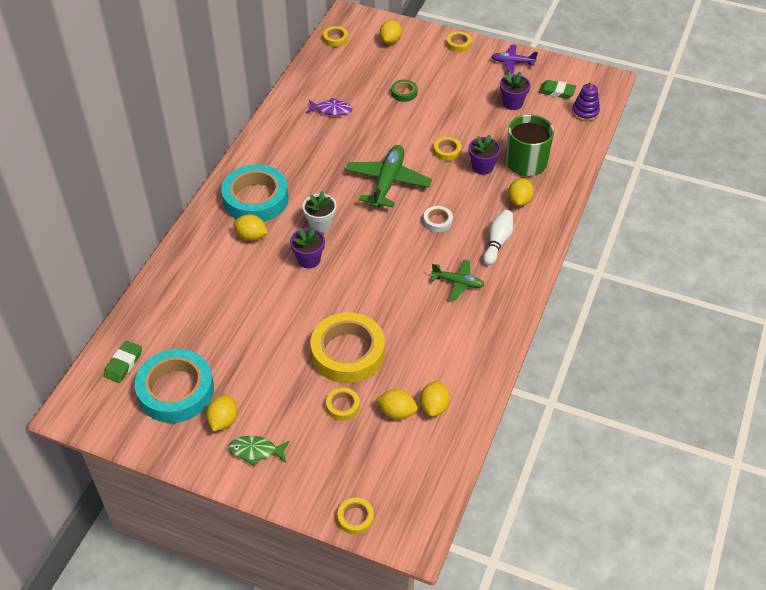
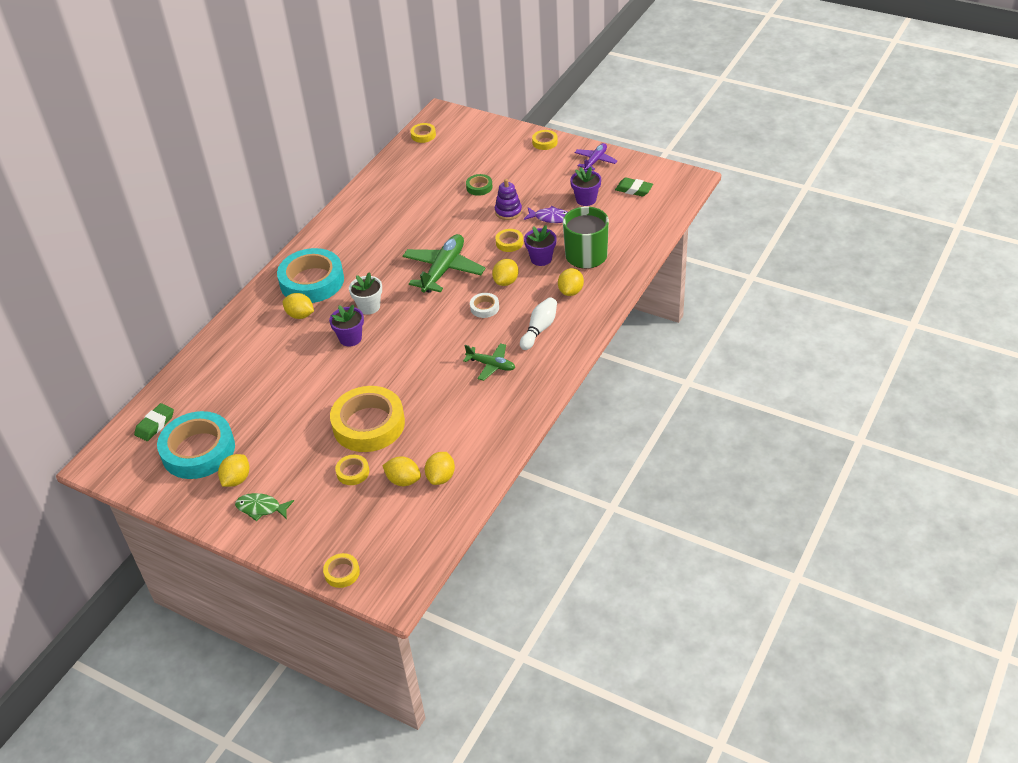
camera: 10 degrees right, 5 degrees down
purple fish [306,98,353,116] -> purple fish moved to [524,206,568,223]
yellow lemon [380,20,402,44] -> yellow lemon moved to [492,259,519,286]
purple plane [491,45,538,74] -> purple plane turned 105 degrees clockwise [574,143,618,171]
purple stacking toy [572,81,600,121] -> purple stacking toy moved to [495,179,522,220]

